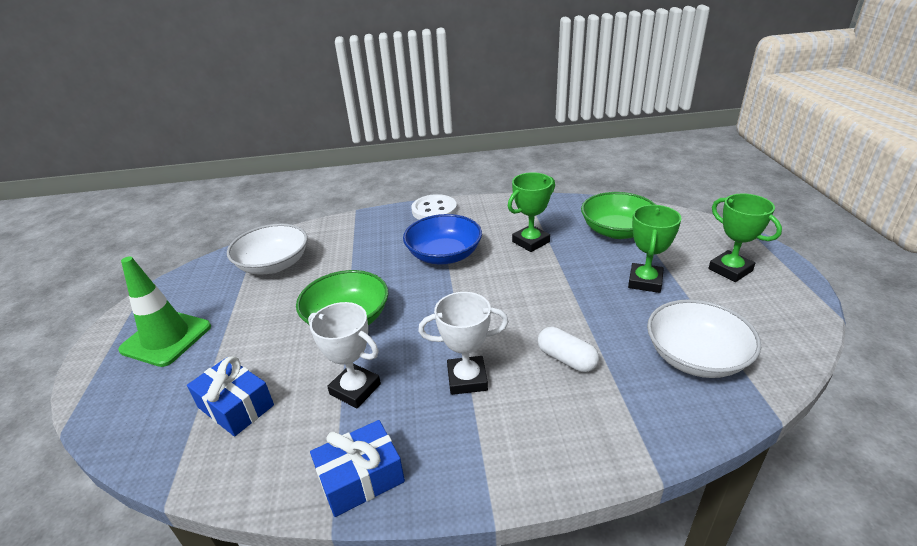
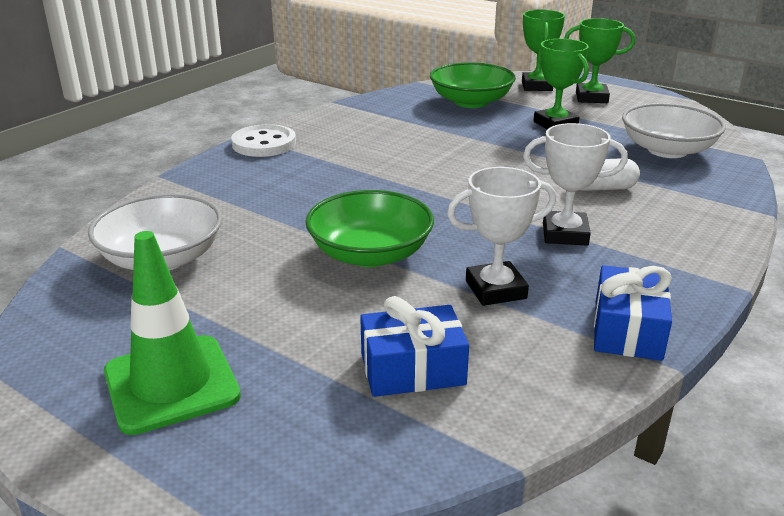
camera: 50 degrees left, 5 degrees down
blue bowl [403,214,482,265] -> none
white trophy [418,292,509,395] -> white trophy turned 60 degrees clockwise [523,123,628,246]
green trophy [508,172,555,252] -> green trophy moved to [522,10,565,91]

